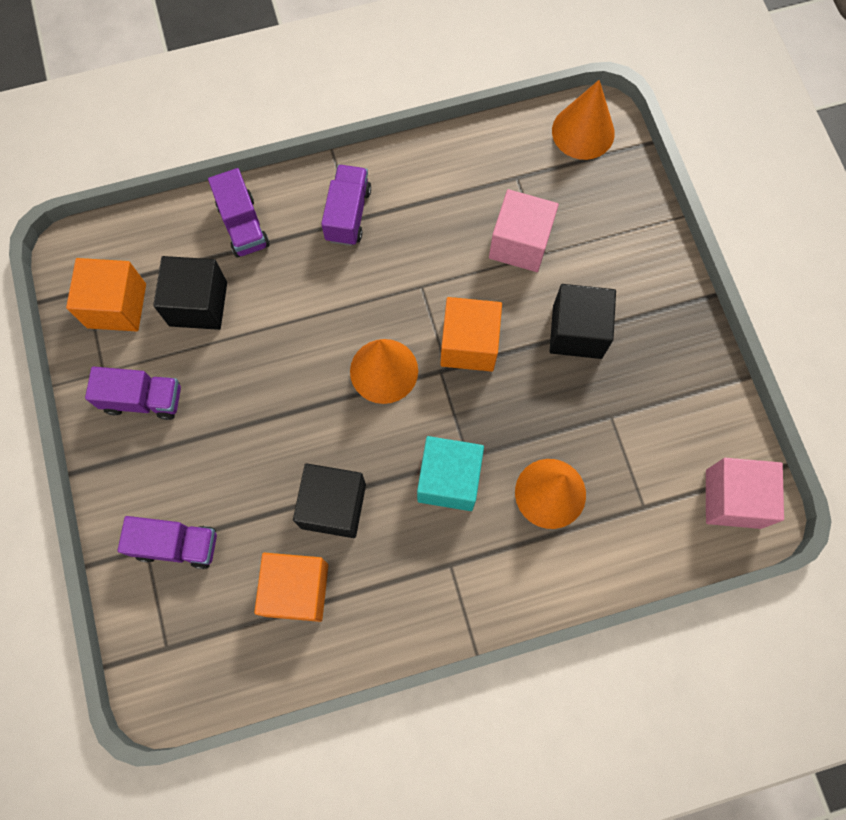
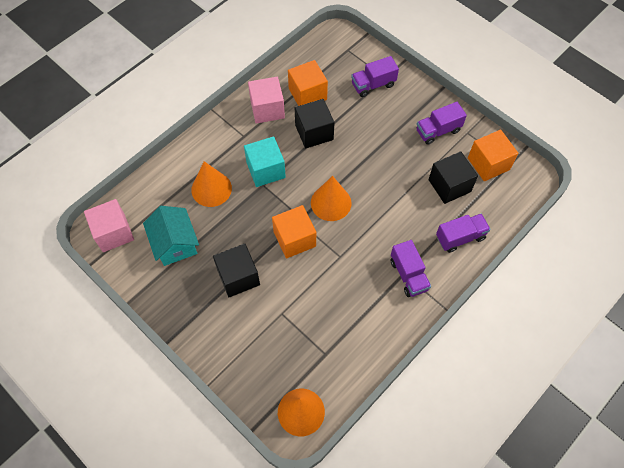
camera: 150 degrees right, 10 degrees down
purple truck [208,168,270,257] -> purple truck turned 120 degrees clockwise [436,214,491,253]
pink cube [489,189,559,272] -> pink cube moved to [248,77,285,124]
none -> turquoise house [143,206,199,266]

